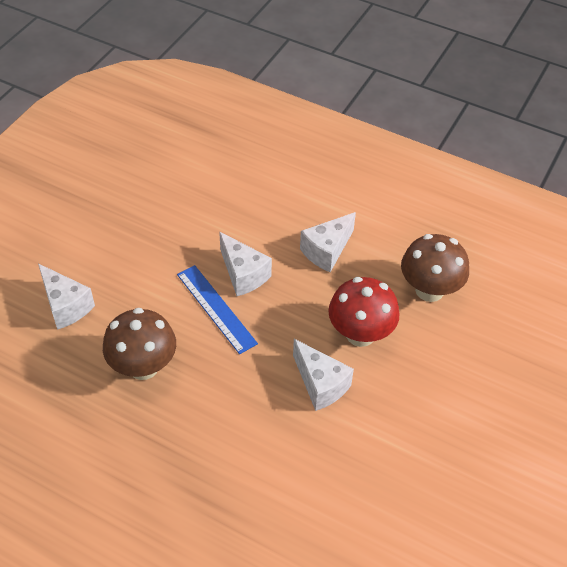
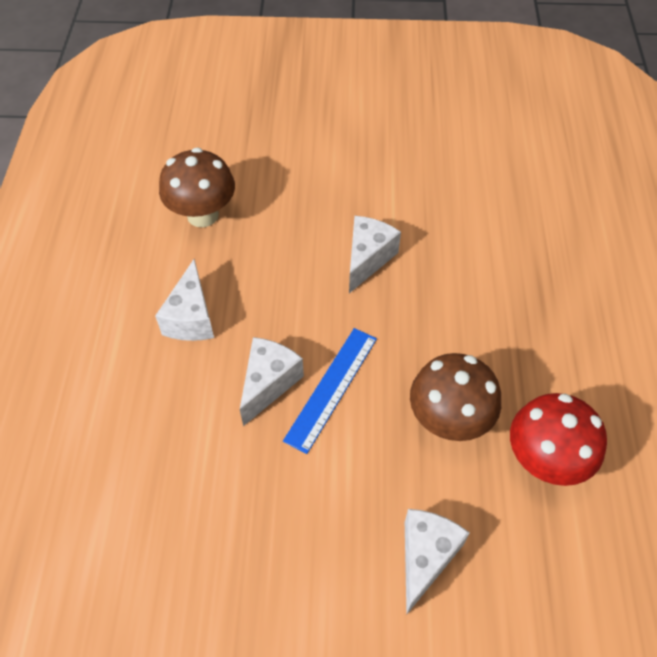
camera: 115 degrees left, 5 degrees up
white cheese [300,212,356,272] -> white cheese turned 75 degrees clockwise [155,259,214,341]
red mushroom [328,277,400,347] -> red mushroom moved to [510,393,607,486]

